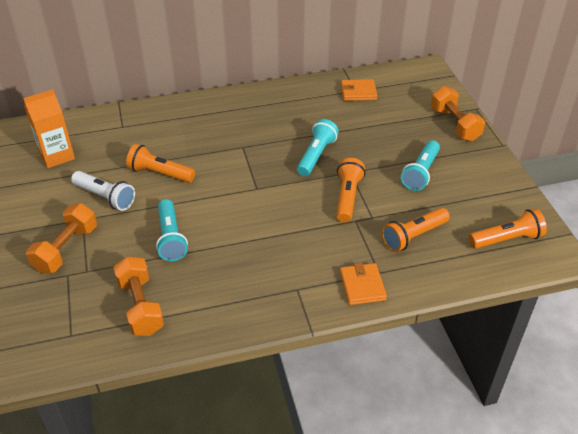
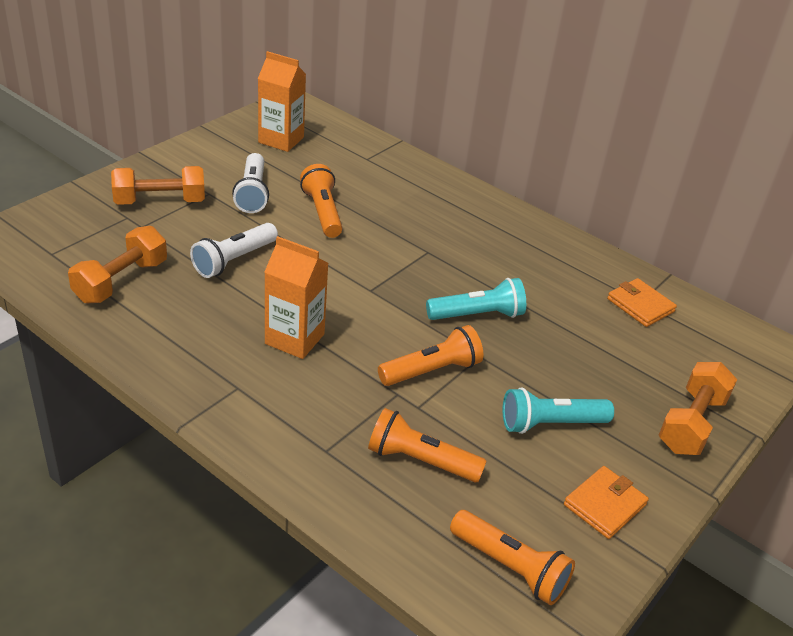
camera: 50 degrees right, 5 degrees down
turquoise flashlight [156,199,188,261] -> white flashlight [190,223,278,278]
orange wallet [340,263,387,305] -> orange wallet moved to [564,466,649,539]
none -> orange carton [265,236,329,359]

